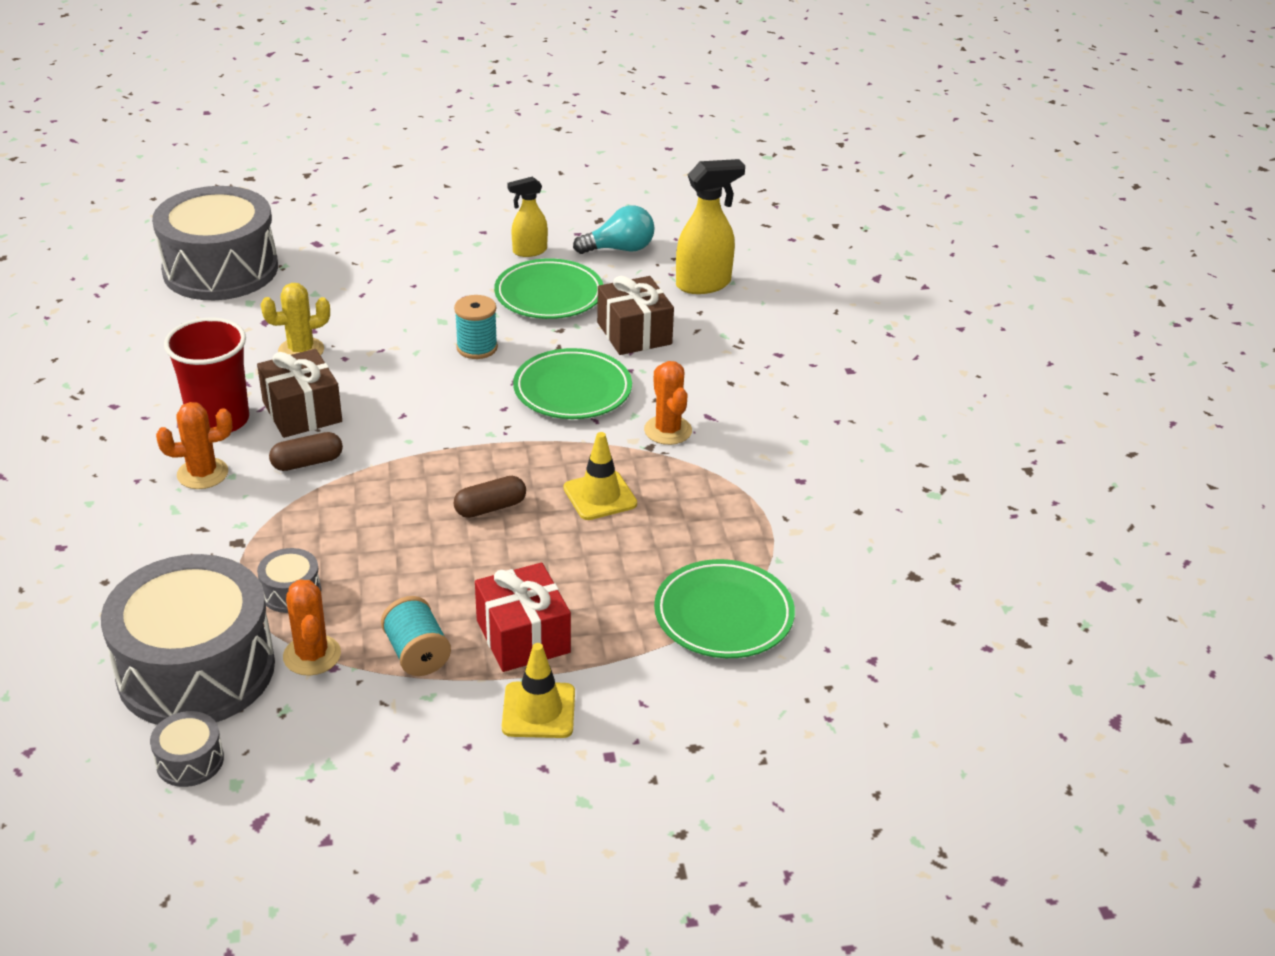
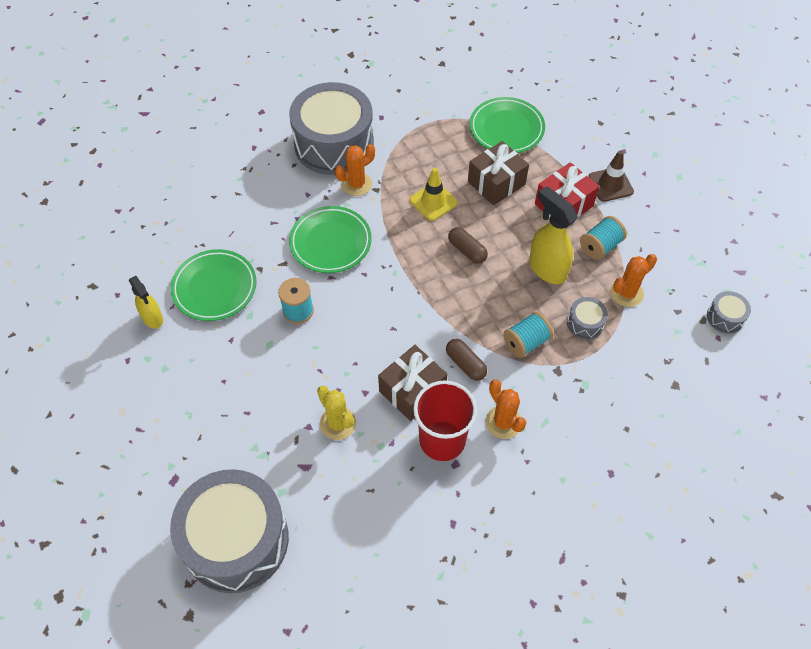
camera: 105 degrees left, 20 degrees up
grey drum [101,554,275,725] -> grey drum moved to [289,82,374,175]
yellow traffic cone [502,643,575,738] -> brown traffic cone [588,150,634,202]
turquoise light bulb [573,205,655,254] -> none
brown gift [597,276,674,355] -> brown gift moved to [468,141,529,205]
yellow spray bottle [676,159,745,294] -> yellow spray bottle moved to [529,186,578,284]
none -> turquoise spool [503,311,553,358]

